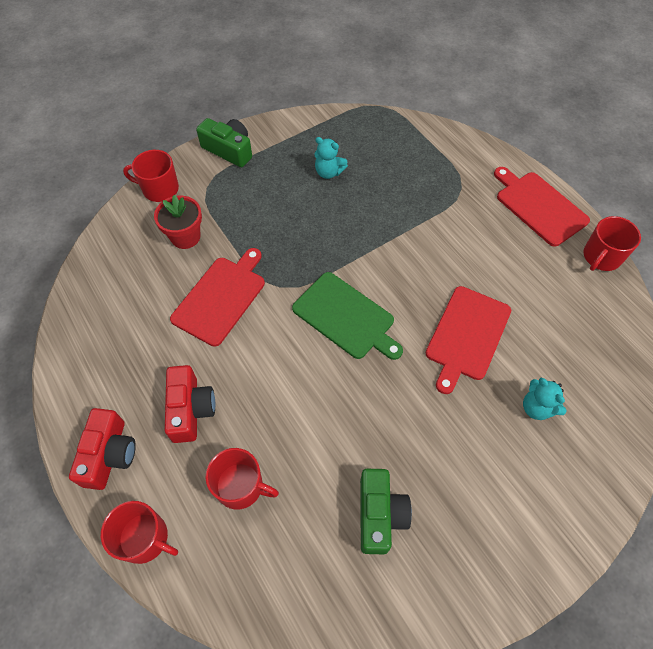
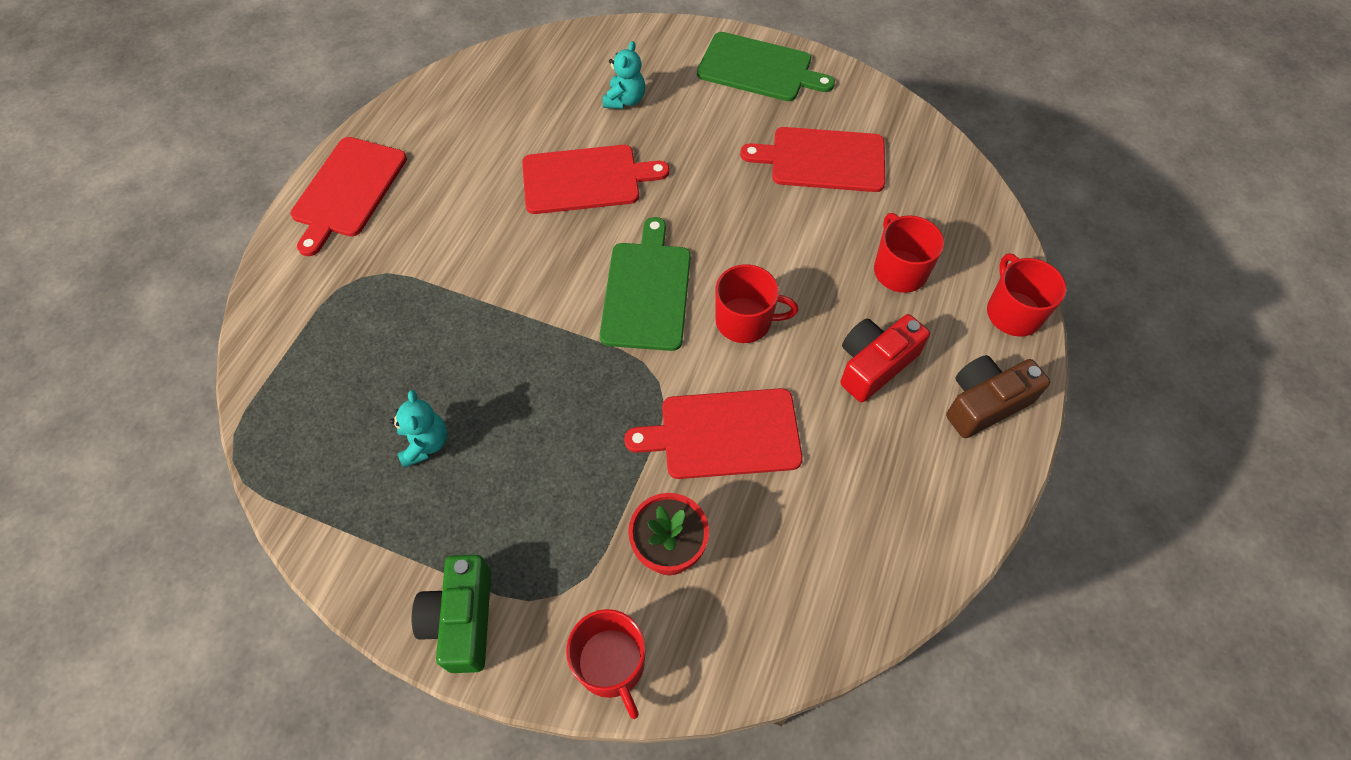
camera: 125 degrees left, 0 degrees up
red camera [69,408,136,490] -> brown camera [946,355,1050,438]
green camera [360,469,412,554] -> red cutting board [740,127,885,192]
red mug [583,216,641,271] -> red mug moved to [715,264,798,343]
none -> green cutting board [697,32,835,101]

